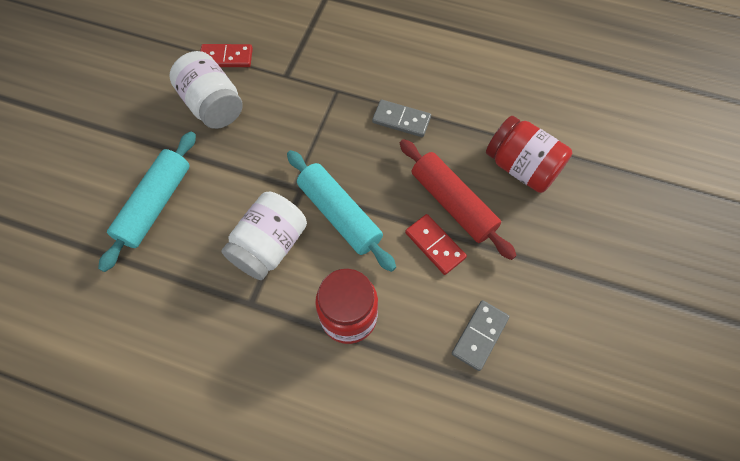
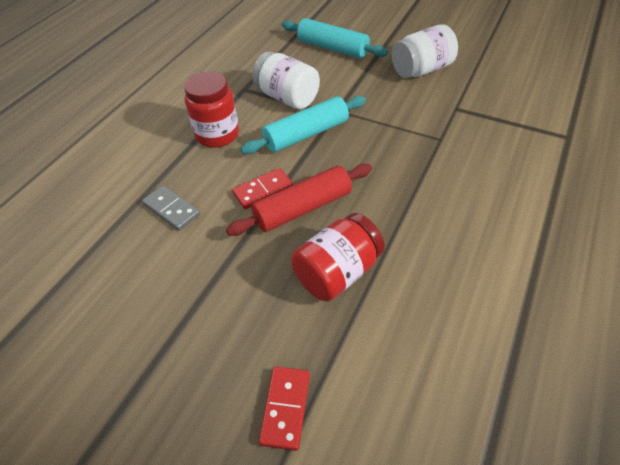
camera: 100 degrees right, 15 degrees down
red domino [200,44,253,67] -> red domino moved to [259,367,310,451]
grey domino [372,100,431,137] -> none

